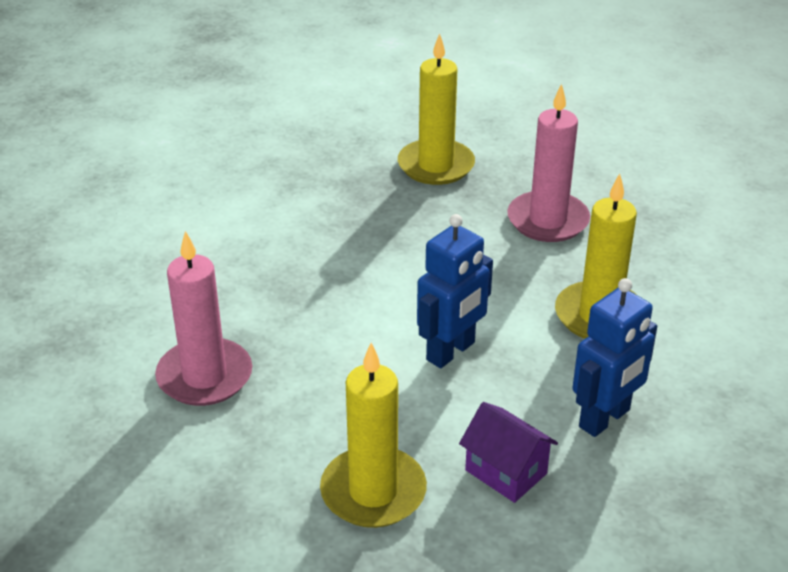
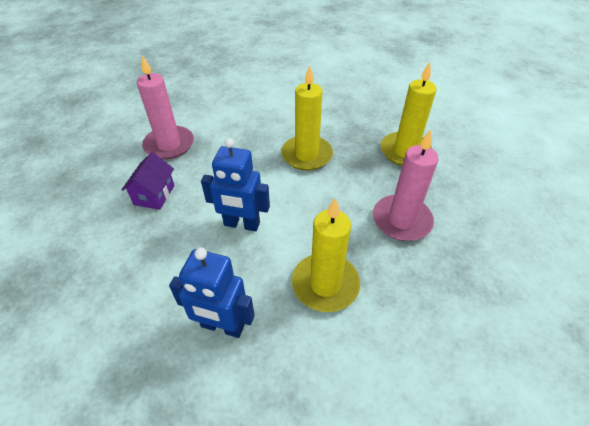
camera: 60 degrees right, 10 degrees up
yellow candle [320,343,427,528] -> yellow candle moved to [281,65,333,171]
purple house [459,402,558,503] -> purple house moved to [122,152,175,210]

